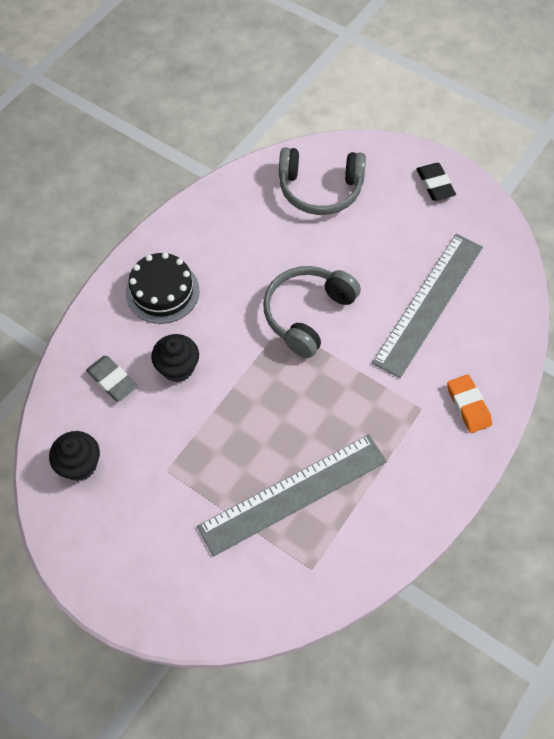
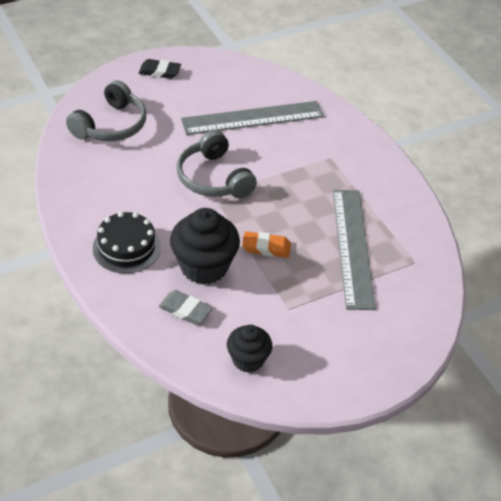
camera: 65 degrees left, 15 degrees down
grey eraser [86,356,137,402] -> grey eraser turned 45 degrees clockwise [159,290,213,325]
black cupcake [151,334,199,383] -> black cupcake [170,208,240,285], size x1.64
grey ruler [372,234,483,378] -> grey ruler turned 75 degrees counterclockwise [181,101,324,135]
orange eraser [447,374,492,433] -> orange eraser moved to [242,231,291,258]

